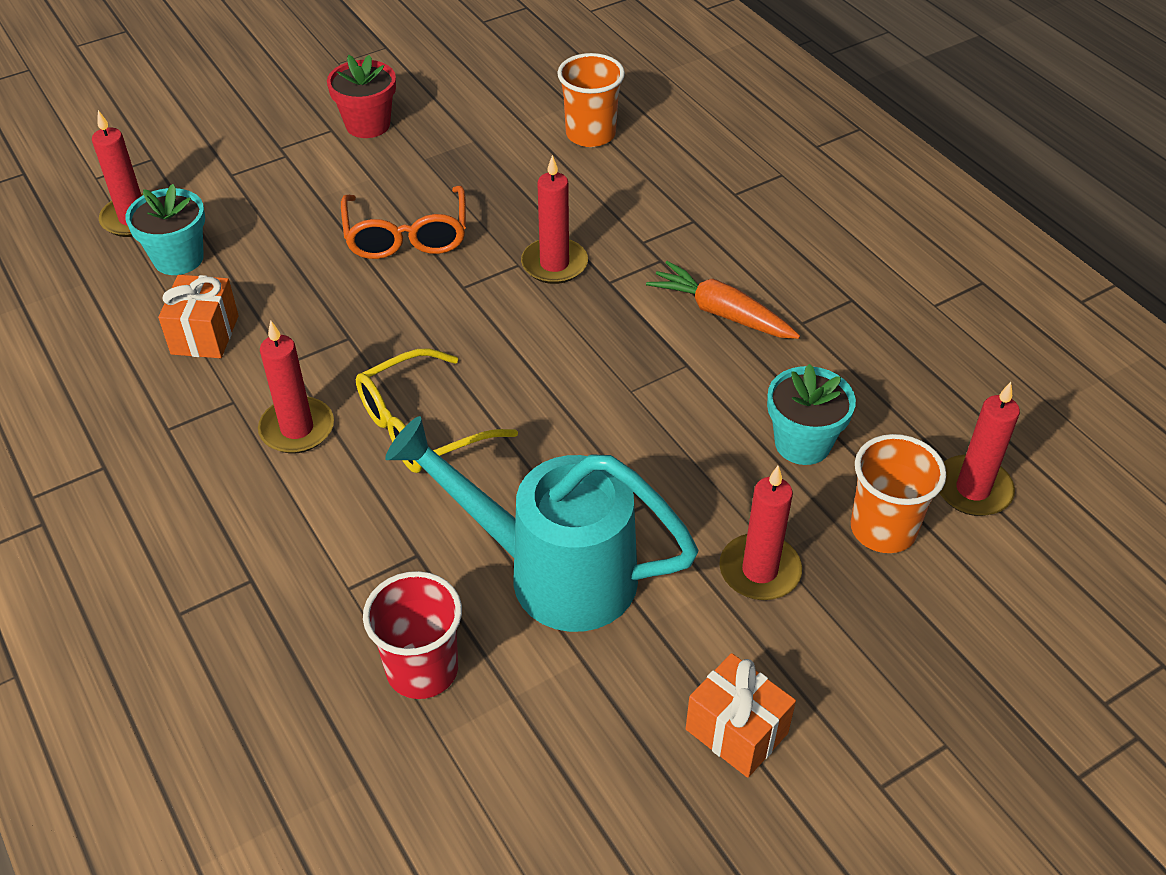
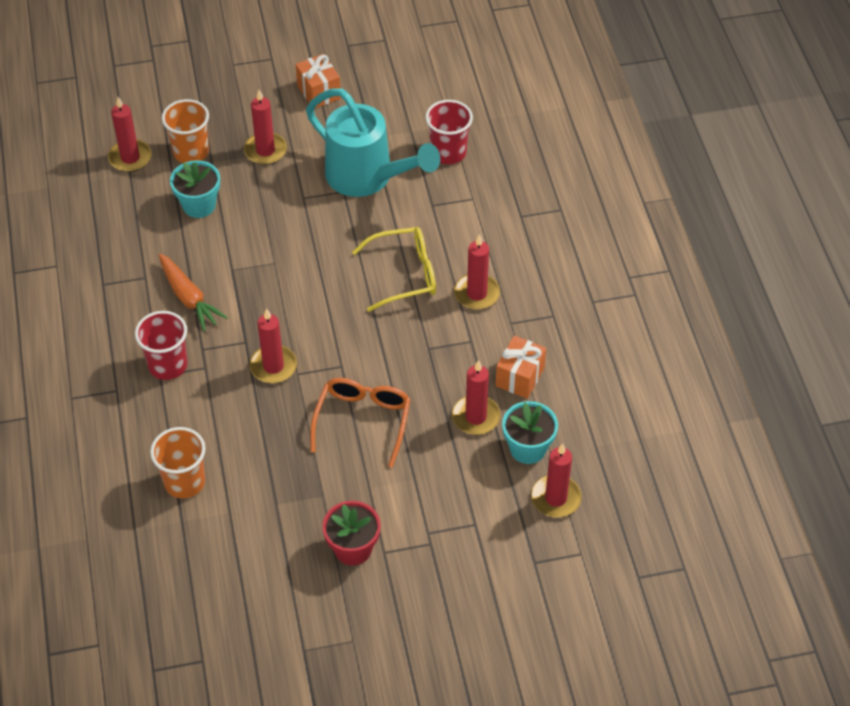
camera: 160 degrees left, 5 degrees up
none -> red cup [135,311,188,380]
none -> red candle [452,360,500,435]

